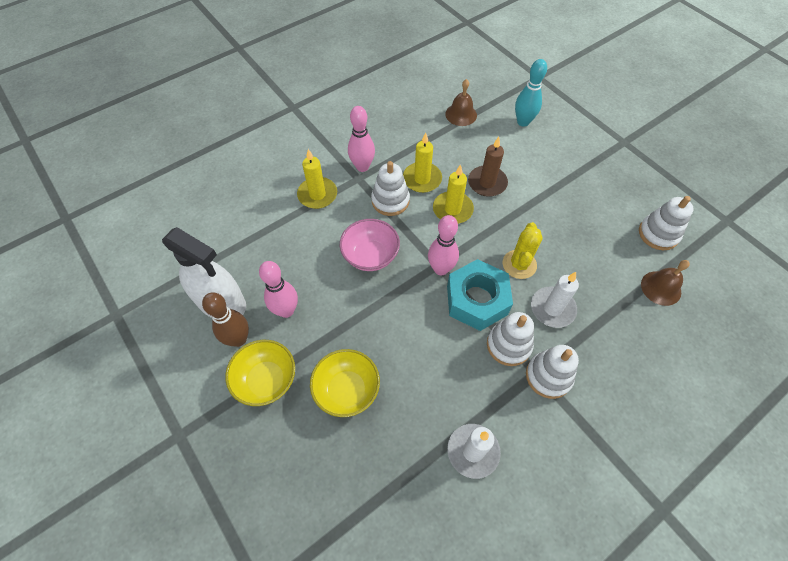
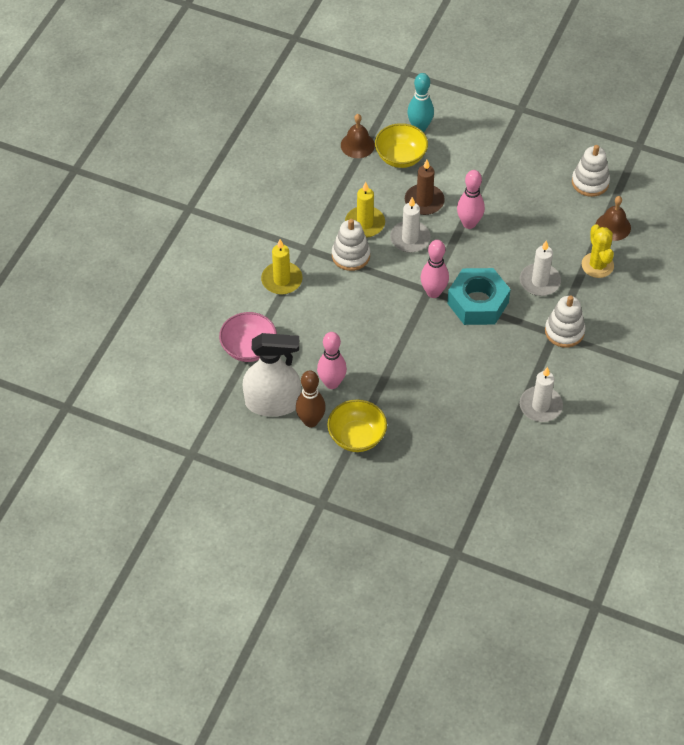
camera: 30 degrees left, 5 degrees down
yellow bowl [310,349,380,417] -> yellow bowl moved to [375,123,428,168]
pink bowl [340,219,400,271] -> pink bowl moved to [219,312,277,362]
pink bowling pin [348,106,375,172] -> pink bowling pin moved to [457,170,485,229]
yellow candle [433,164,474,224] -> white candle [390,197,431,253]
white stacking toy [487,312,534,366] -> none
yellow cactus [502,222,543,279] -> yellow cactus moved to [582,224,614,278]

